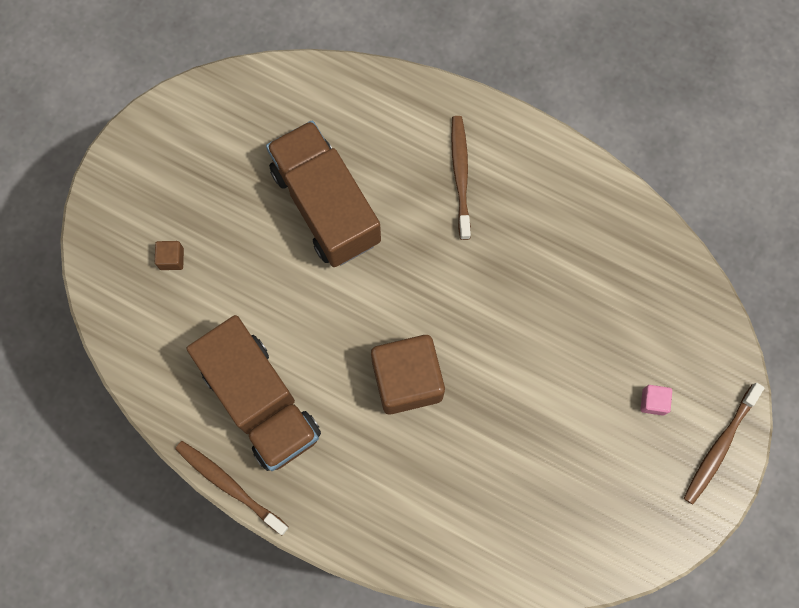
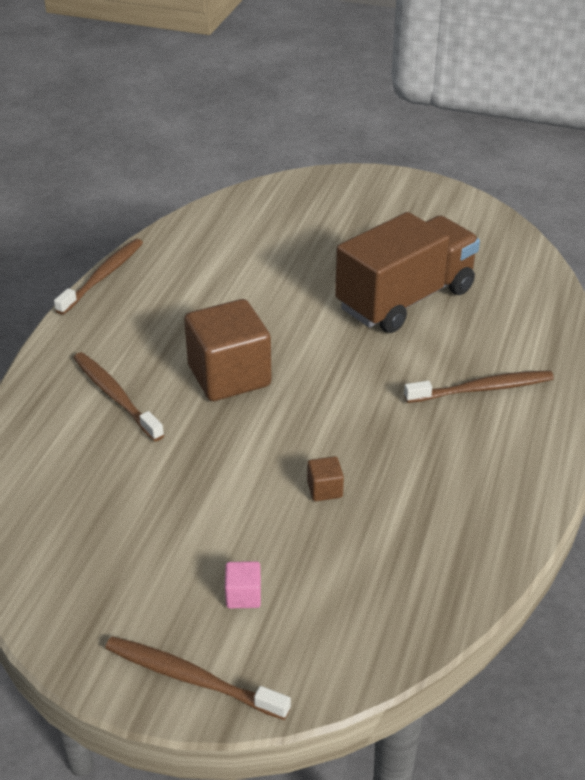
camera: 80 degrees right, 35 degrees down
brown cube [155,241,184,270] -> brown cube moved to [307,456,344,501]
brown truck [186,315,321,471] -> none
none -> brown toothbrush [74,352,164,441]

